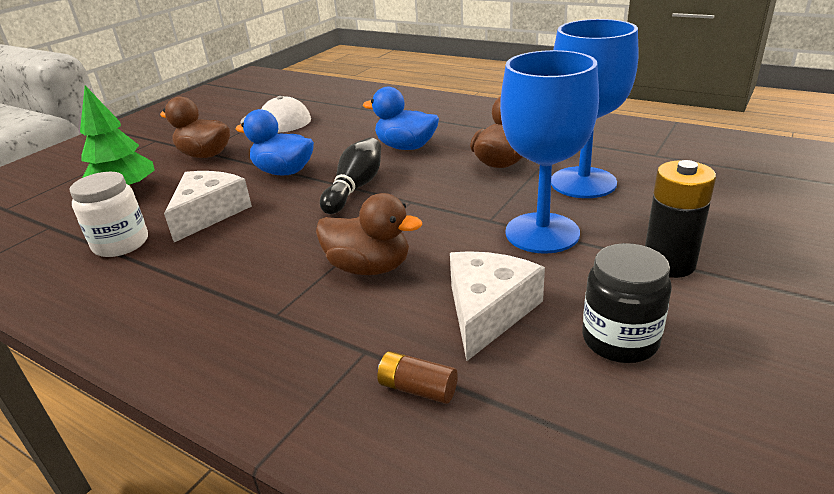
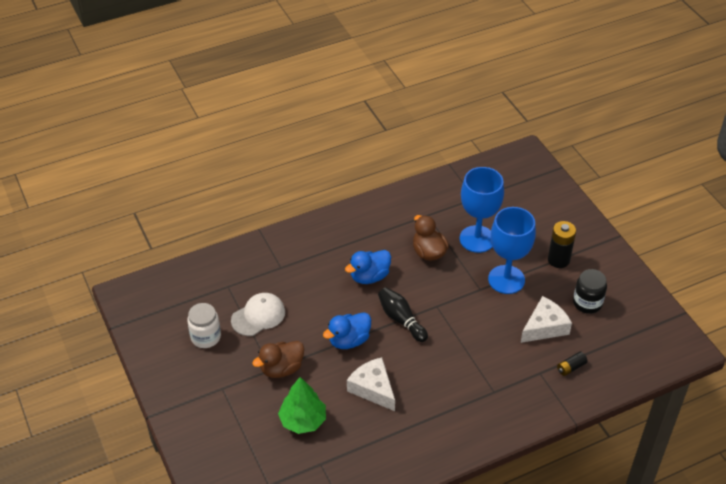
camera: 60 degrees left, 15 degrees up
white jar [70,172,148,257] -> white jar moved to [187,303,221,348]
brown duck [316,193,422,275] -> none
brown battery [377,351,458,404] -> black battery [557,352,588,376]
white cheese [450,251,545,361] -> white cheese turned 90 degrees clockwise [521,296,572,343]

